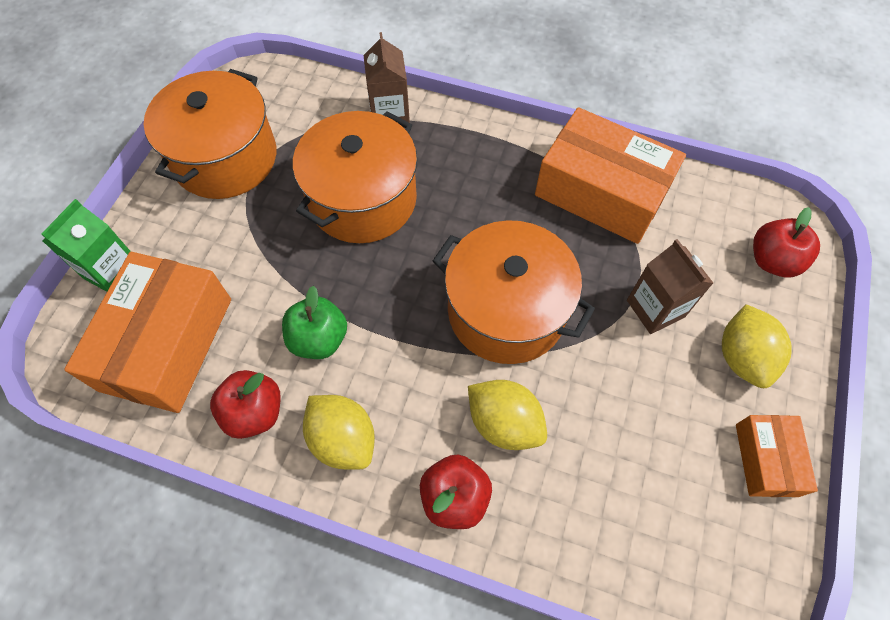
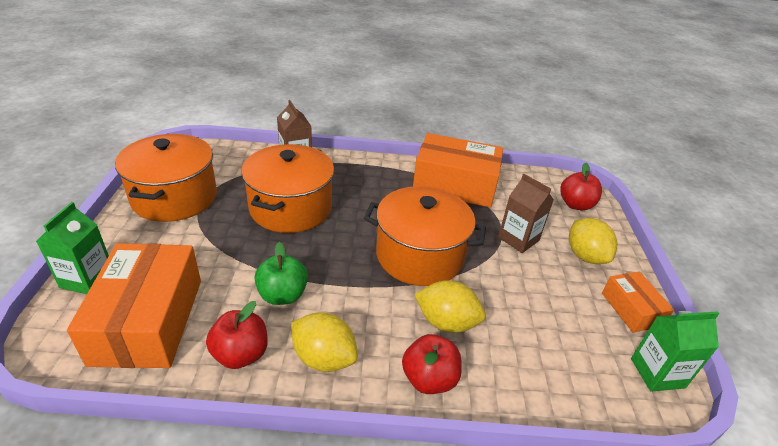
camera: 20 degrees left, 25 degrees down
none -> green carton [631,311,720,392]

